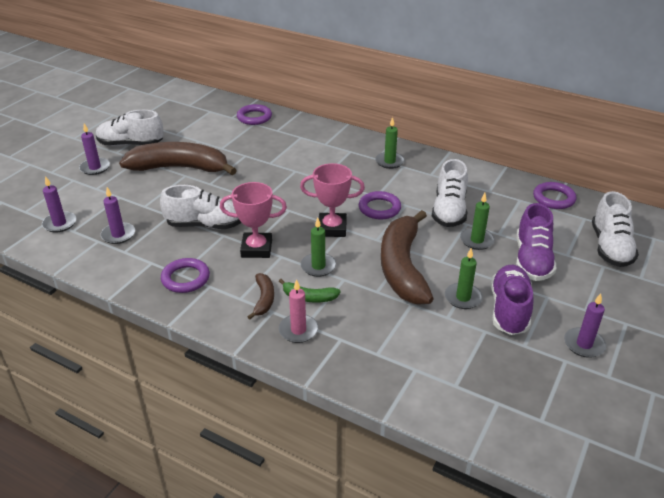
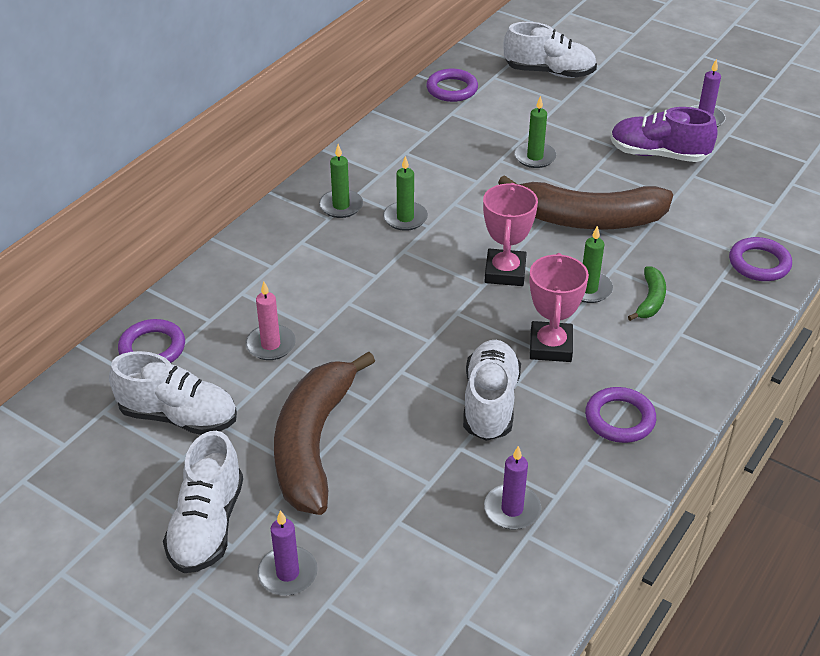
camera: 85 degrees left, 5 degrees up
purple candle [42,176,76,232] -> none
brown banana [247,273,274,319] -> none
pink candle [279,279,318,343] -> pink candle moved to [246,282,296,360]
purple ring [359,191,401,220] -> purple ring moved to [729,237,792,281]
white shoe [432,159,468,227] -> white shoe moved to [109,351,237,435]
green candle [445,248,483,309] -> green candle moved to [383,156,428,231]
purple shoe [516,203,556,281] -> none

